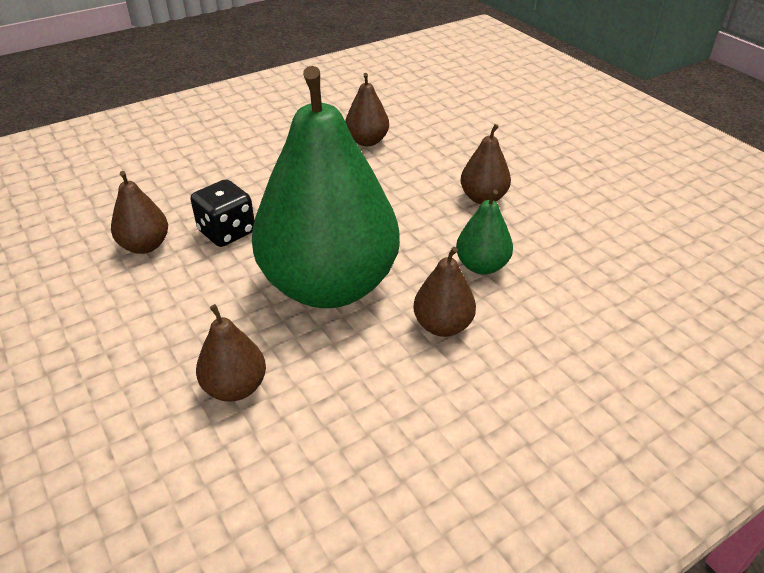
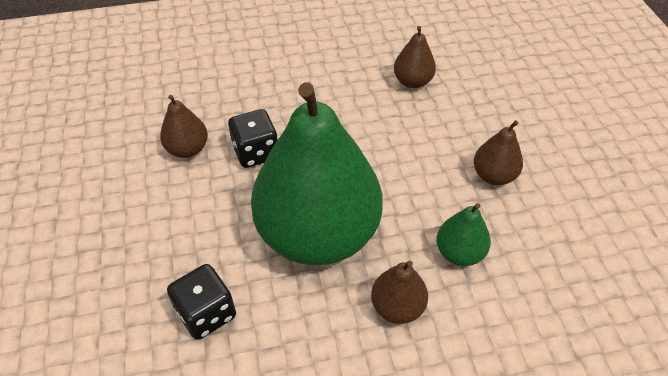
camera: 20 degrees right, 10 degrees up
brown pear [196,304,266,402] -> black dice [167,264,236,340]

